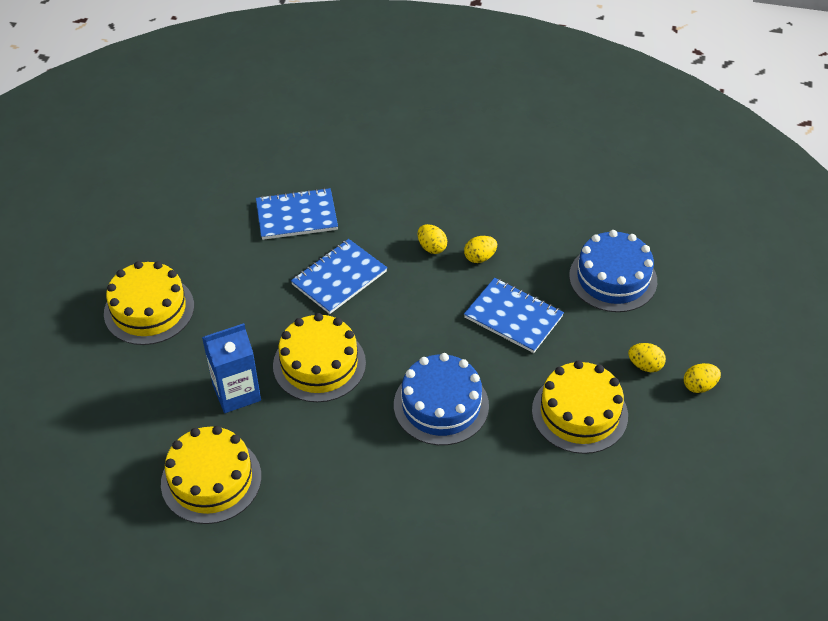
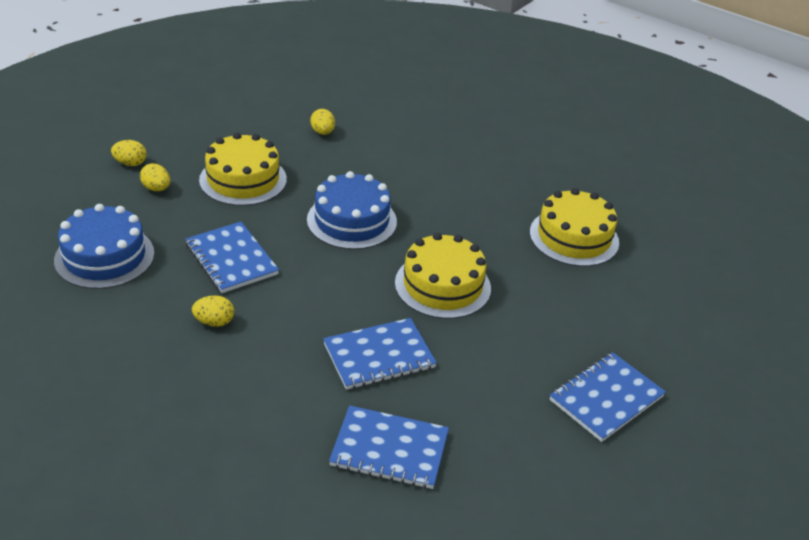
camera: 160 degrees left, 10 degrees down
yellow cake [104,261,194,345] -> blue notebook [549,352,666,442]
blue carton [202,323,261,413] -> none
yellow egg [418,224,447,254] -> yellow egg moved to [311,109,335,135]

